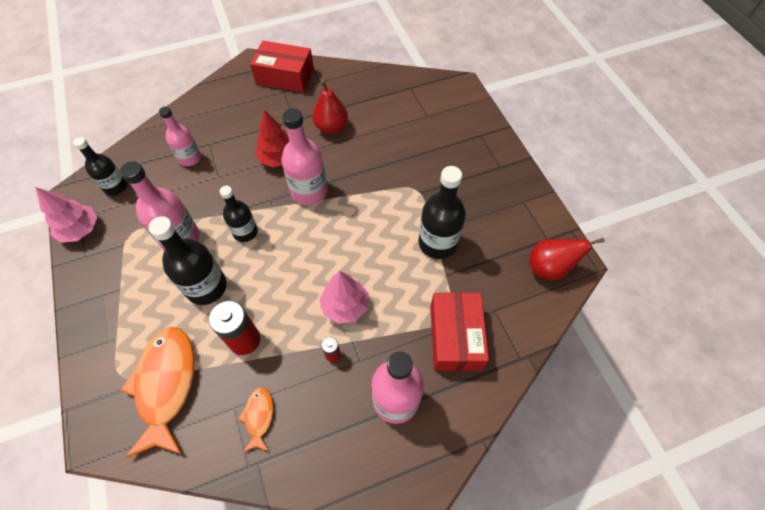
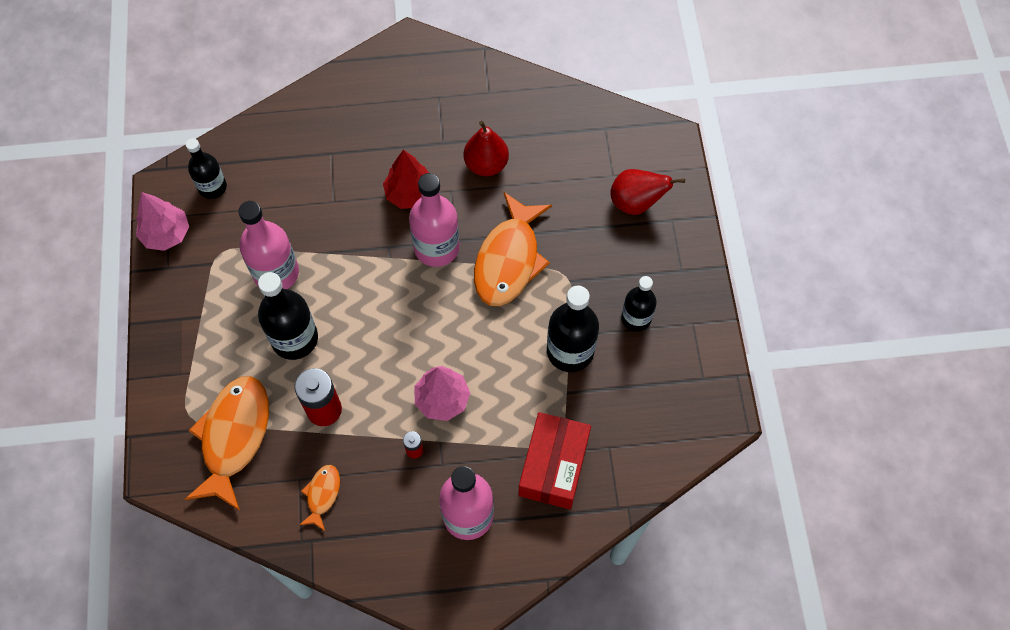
camera: 15 degrees right, 5 degrees up
pink bottle [159,107,201,166] -> none
black bottle [219,186,258,242] -> black bottle moved to [621,276,657,332]
red box [250,41,314,93] -> none
red pear [529,238,605,281] -> red pear moved to [610,169,685,215]
none -> orange fish [474,192,552,306]

